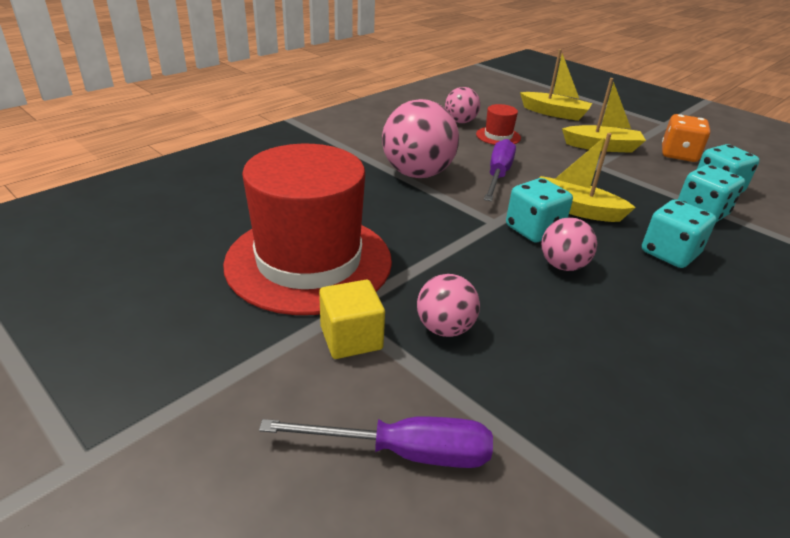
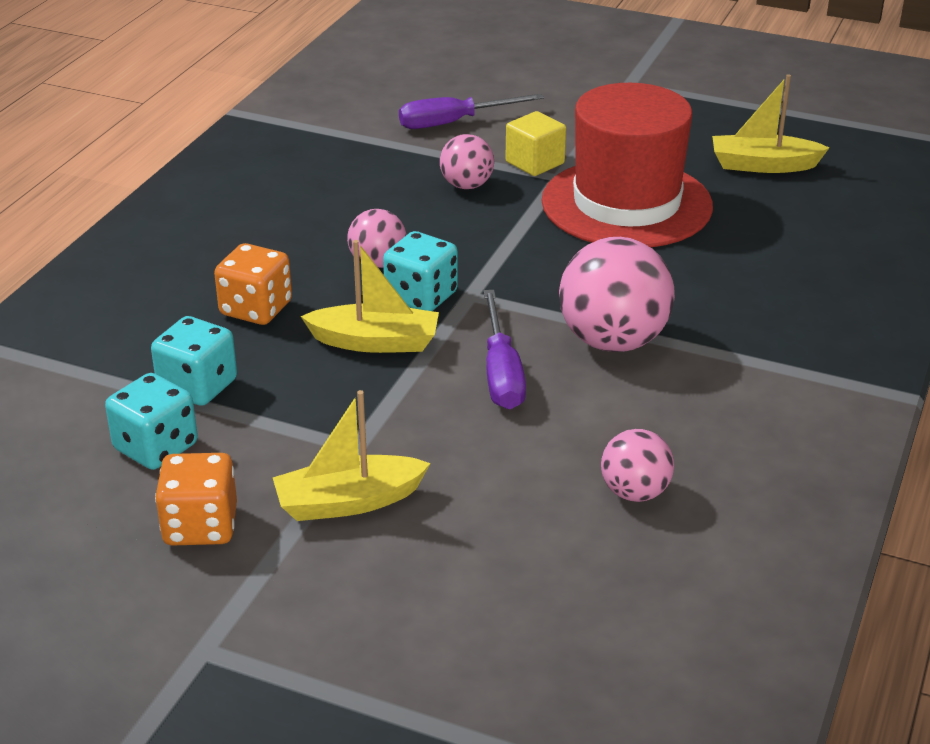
camera: 160 degrees right, 0 degrees up
red hat [476,104,521,145] -> none
yellow boat [520,49,592,121] -> yellow boat moved to [712,74,829,173]
turquoise dice [642,199,716,268] -> orange dice [214,243,292,325]

